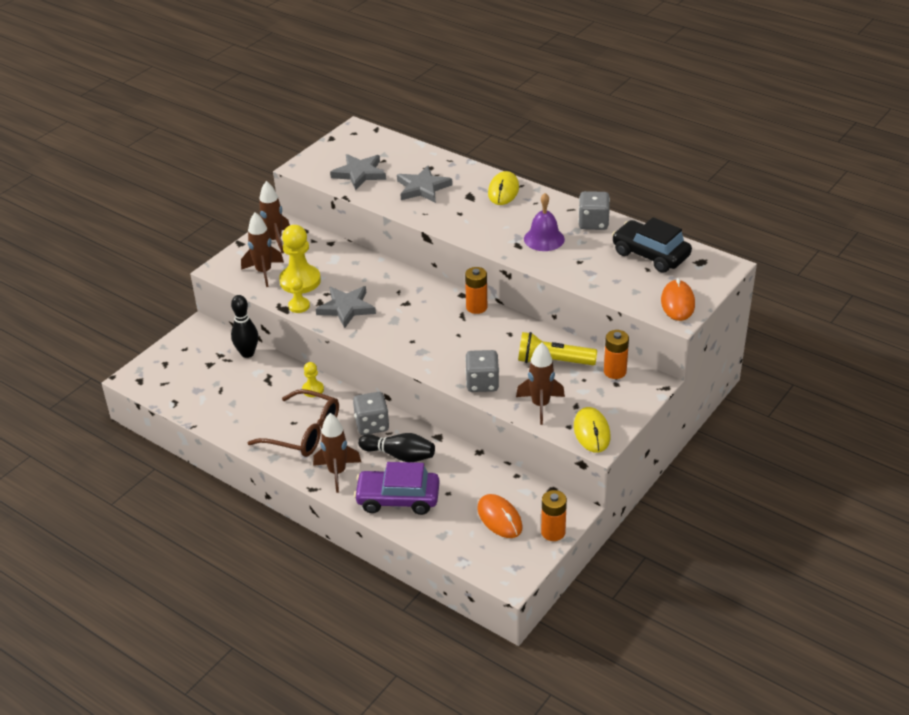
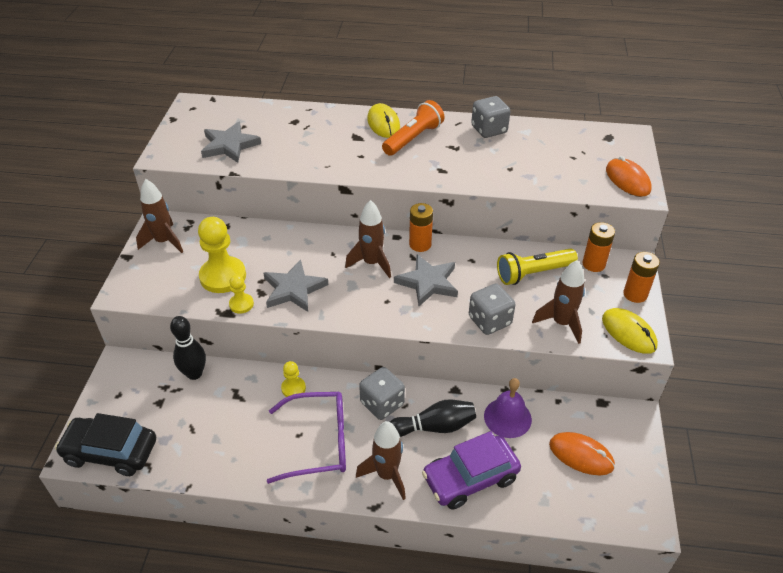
camera: 30 degrees left, 5 degrees up
brown rocket [241,212,284,287] -> brown rocket moved to [345,200,391,278]
brown glasses [248,389,339,457] -> purple glasses [267,392,346,484]
grey star [397,166,453,203] -> grey star moved to [394,254,458,306]
purple bell [524,193,565,251] -> purple bell moved to [484,378,532,438]
orange battery [541,490,567,541] -> orange battery moved to [623,252,660,303]
black car [612,217,692,273] -> black car moved to [55,413,156,476]
none -> orange flashlight [382,100,444,156]

